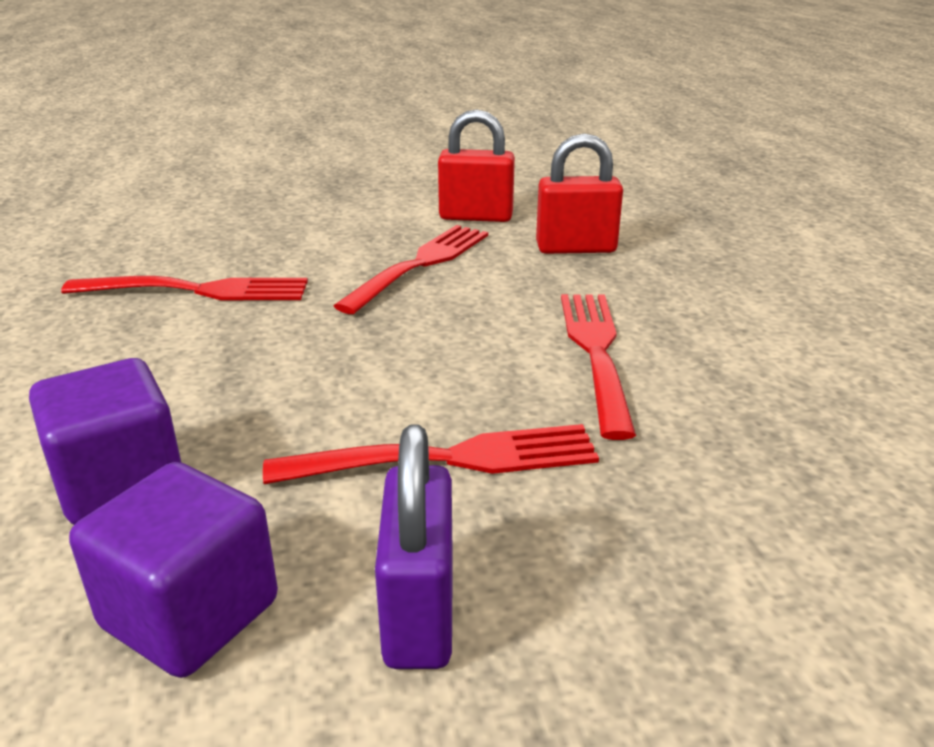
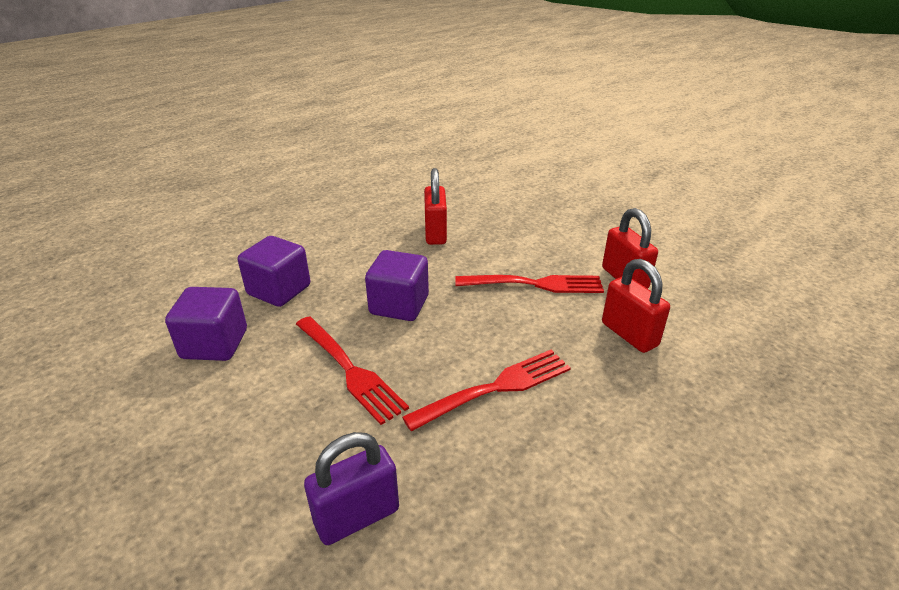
camera: 60 degrees right, 5 degrees up
red fork [61,276,308,301] -> red padlock [424,168,447,245]
purple padlock [375,425,453,669] -> purple padlock moved to [304,432,399,545]
none -> purple cube [365,250,429,321]

